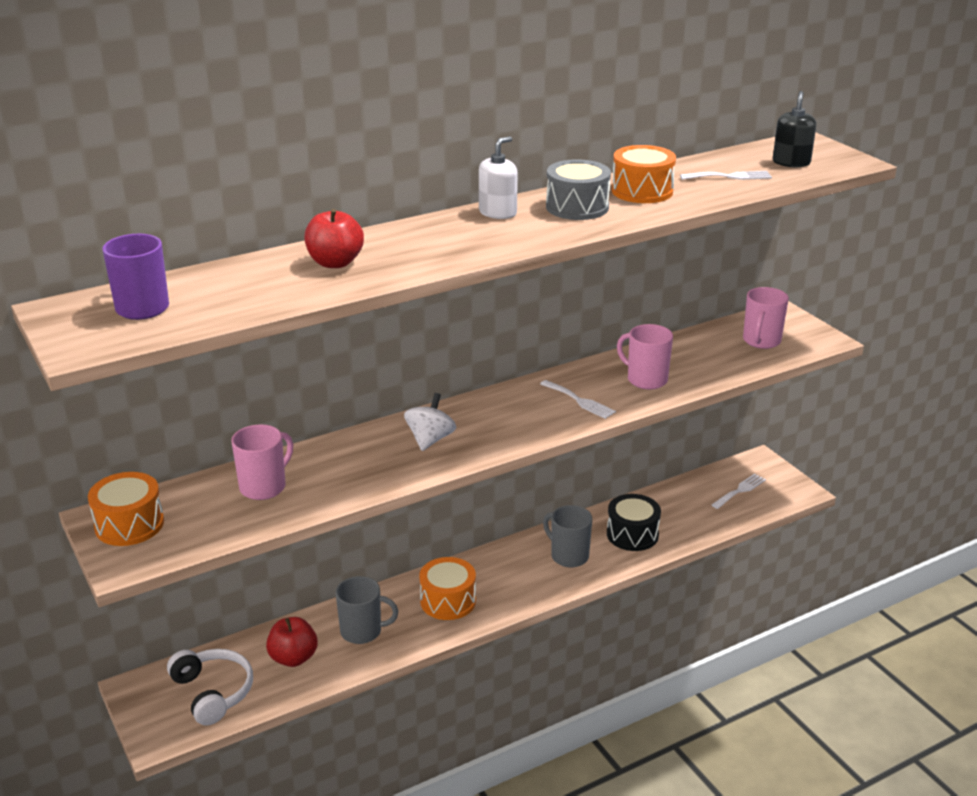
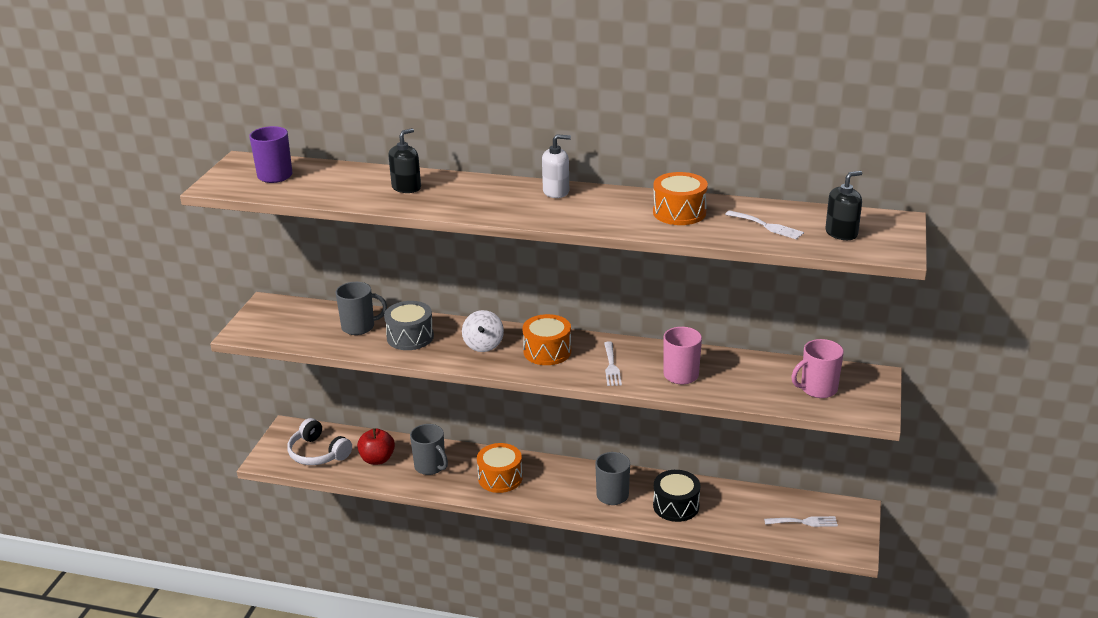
camera: 45 degrees right, 0 degrees up
orange drum [88,472,164,546] -> orange drum moved to [522,314,571,365]
white headphones [167,649,253,726] -> white headphones turned 120 degrees clockwise [287,418,352,465]
pink mug [231,424,293,500] -> grey mug [335,282,387,335]
red apple [304,209,364,268] -> black soap dispenser [388,128,421,193]
white spinning top [404,393,456,451] -> white spinning top turned 120 degrees clockwise [462,310,504,352]
grey drum [546,159,611,220] -> grey drum moved to [384,301,434,350]

